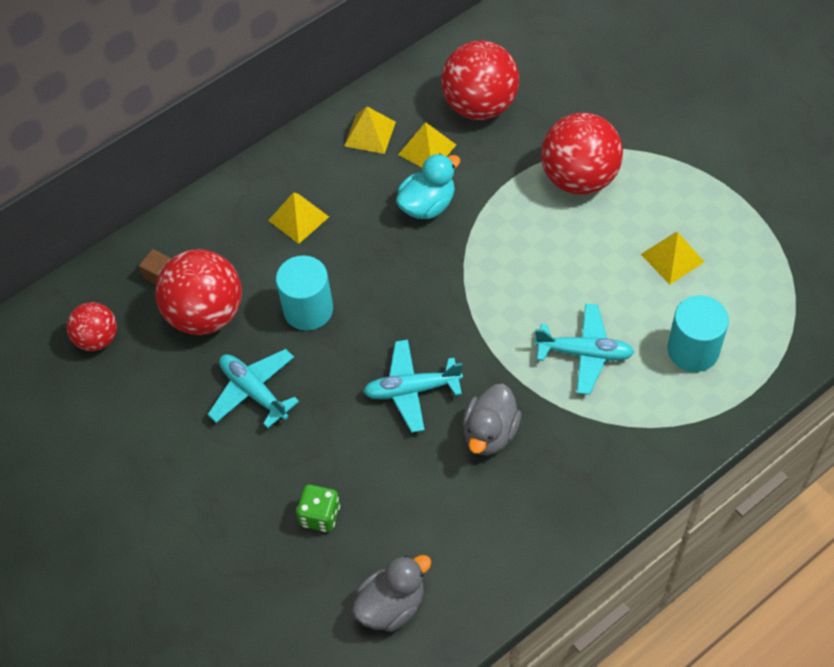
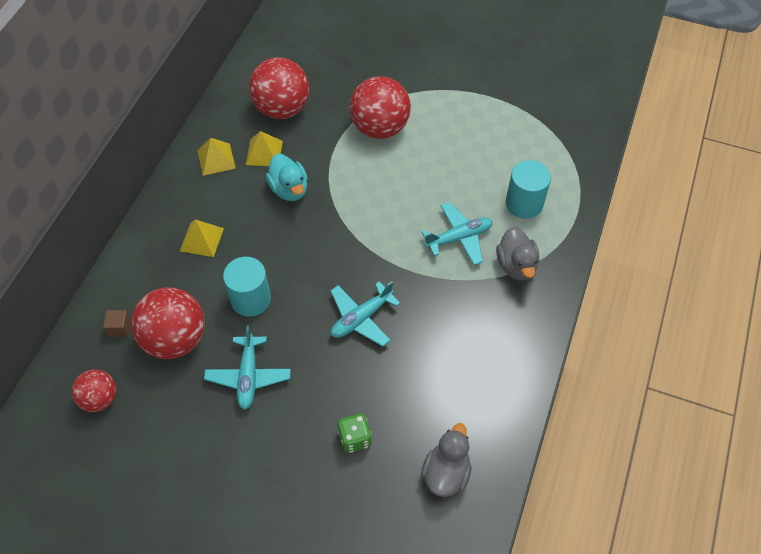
camera: 35 degrees left, 0 degrees up
turquoise plane [207,349,299,428] -> turquoise plane turned 105 degrees counterclockwise [204,326,291,410]
turquoise duck [396,153,460,219] -> turquoise duck turned 135 degrees clockwise [266,154,308,201]
grey duck [463,384,522,455] -> grey duck moved to [496,227,539,281]
yellow pyramid [641,232,704,284] -> none

